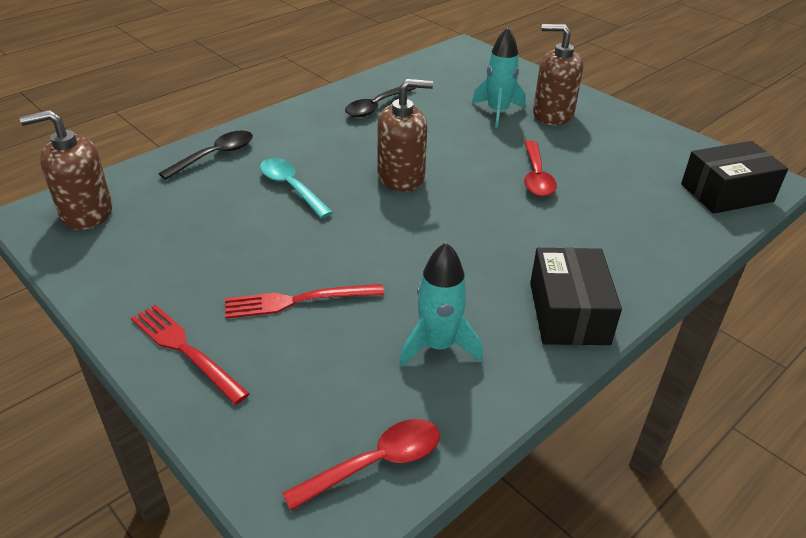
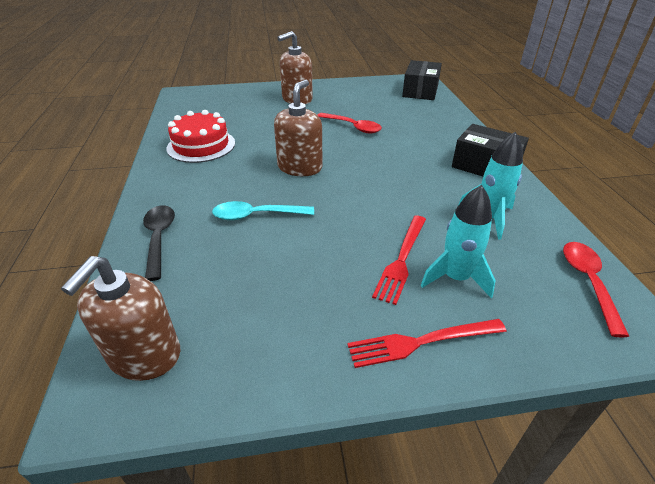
camera: 55 degrees left, 0 degrees up
black spoon [345,87,416,117] -> red cake [167,110,235,163]
turquoise rocket [472,27,526,128] -> turquoise rocket moved to [421,185,496,298]

